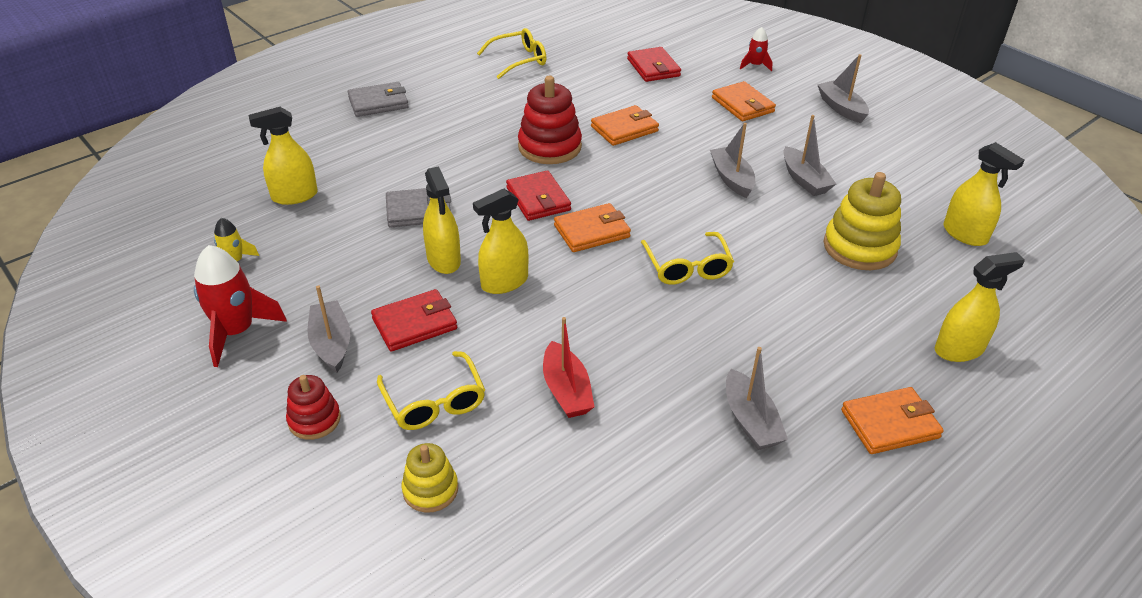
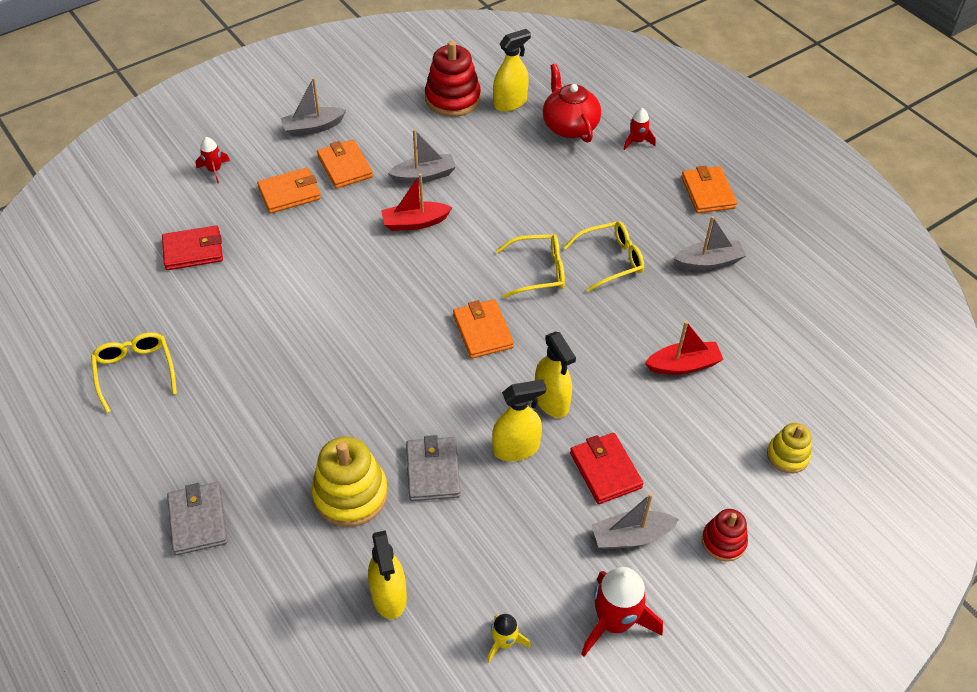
camera: 85 degrees left, 10 degrees up
yellow glasses [377,351,485,430] -> yellow glasses moved to [563,221,644,292]
red wallet [506,170,571,221] -> none
red stacking toy [518,76,582,164] -> red stacking toy moved to [425,41,481,117]
orange wallet [591,105,659,146] -> orange wallet moved to [317,139,373,189]
grey boat [710,123,755,198] -> red boat [381,174,452,231]
yellow stacking toy [823,172,901,270] -> yellow stacking toy moved to [311,436,388,527]
yellow spray bottle [935,252,1025,362] -> red rocket [624,108,656,150]
none -> red teapot [543,63,601,143]

